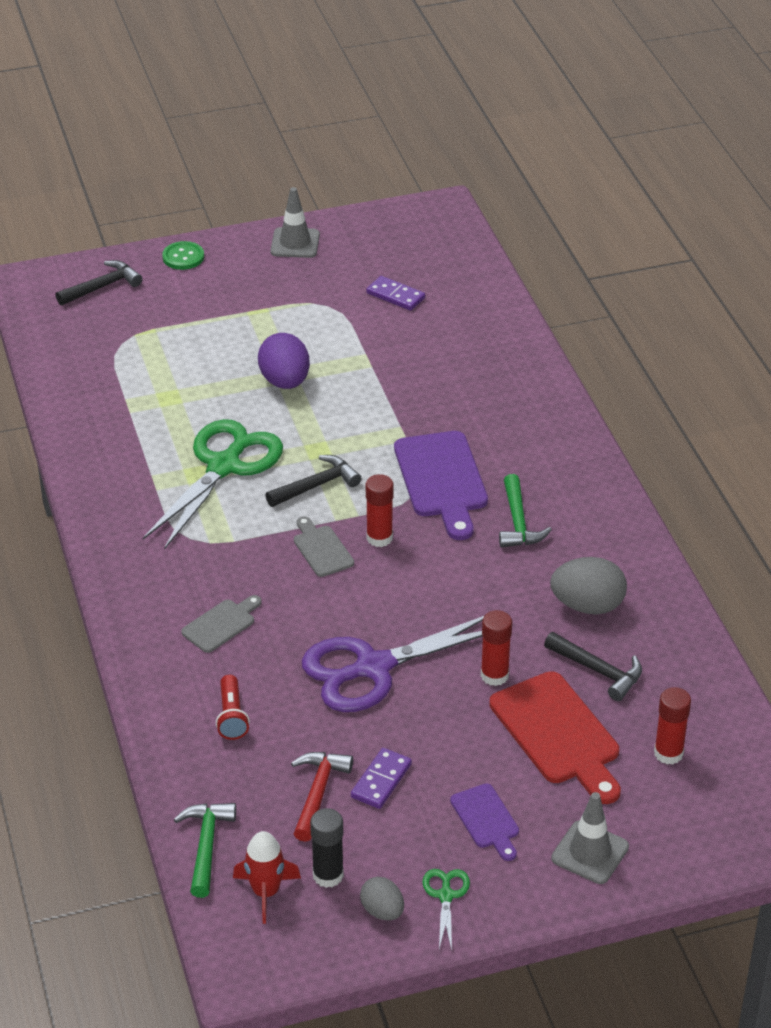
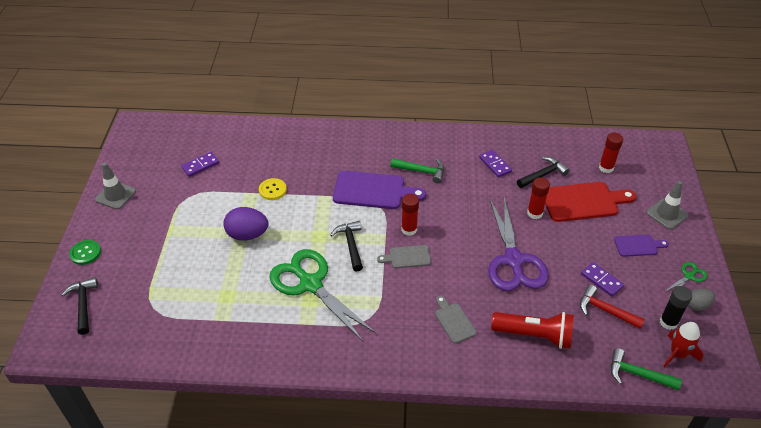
camera: 70 degrees left, 5 degrees up
red flashlight [216,675,250,740] -> red flashlight [491,312,574,349], size x1.72
green scissors [422,869,470,951] -> green scissors turned 120 degrees clockwise [664,262,708,297]
grey egg [550,557,627,614] -> purple domino [479,150,512,178]
none -> yellow button [259,178,287,200]

